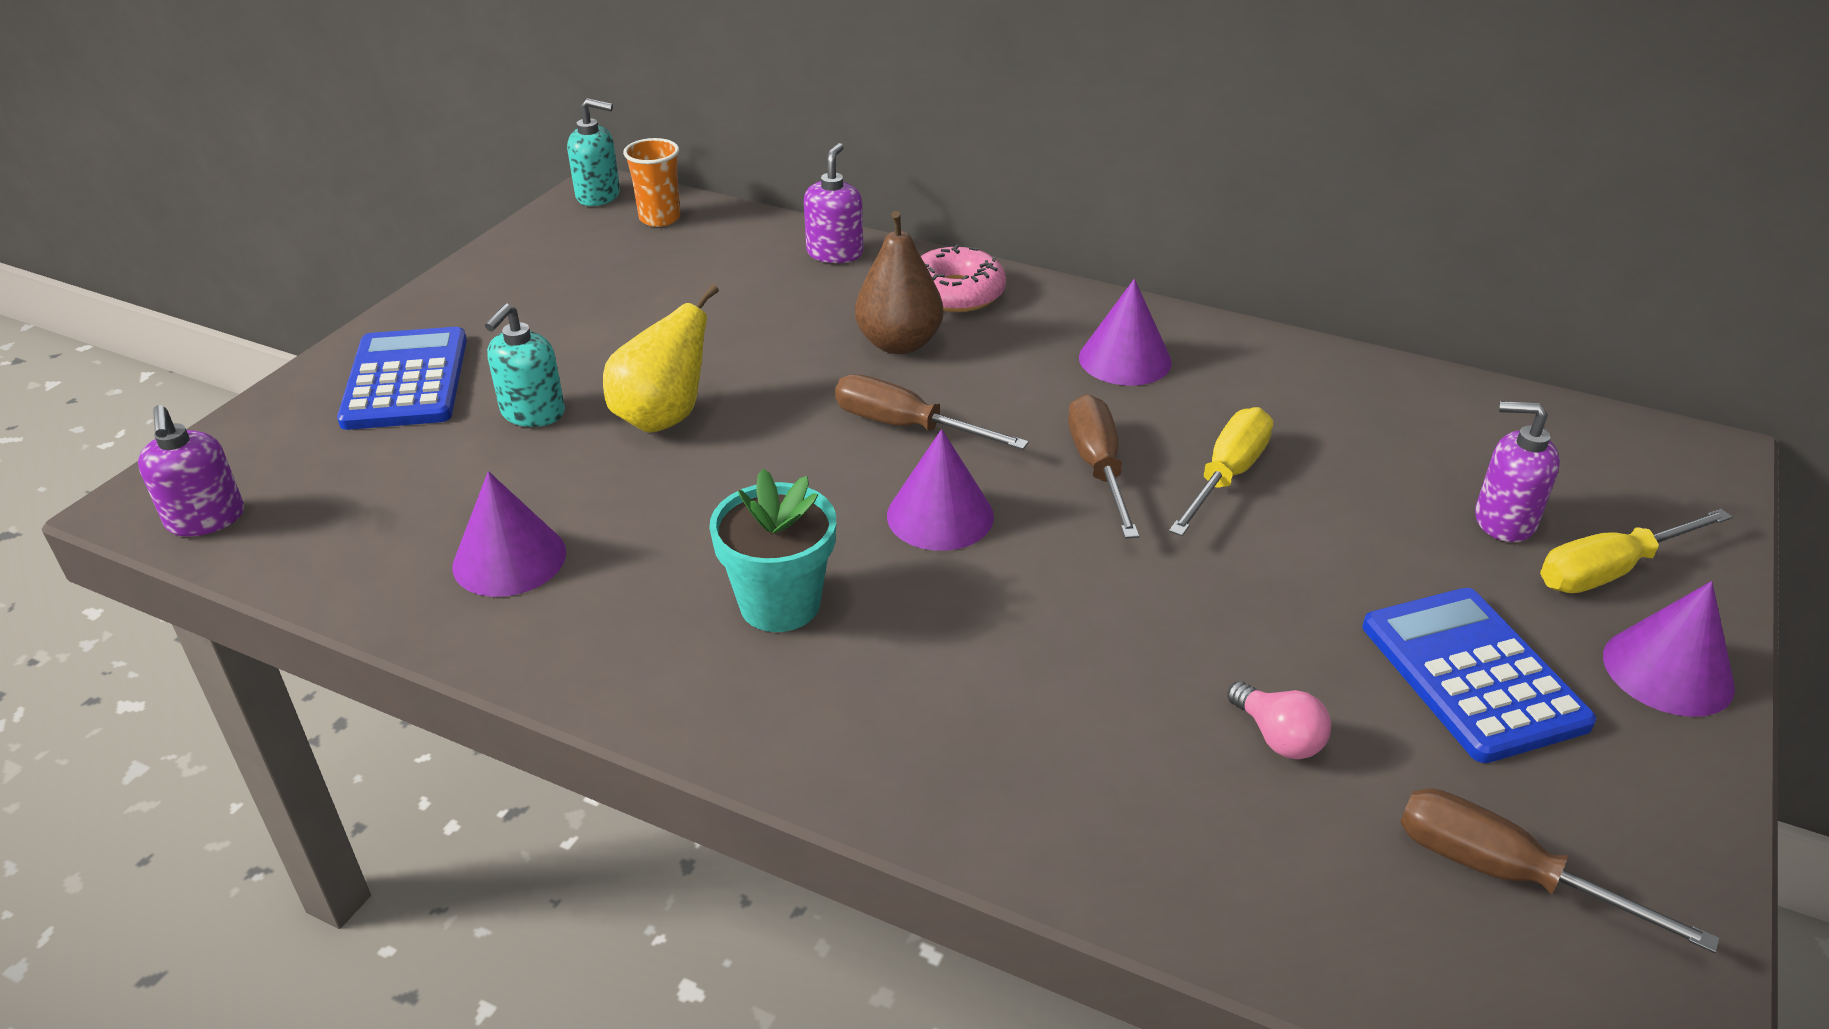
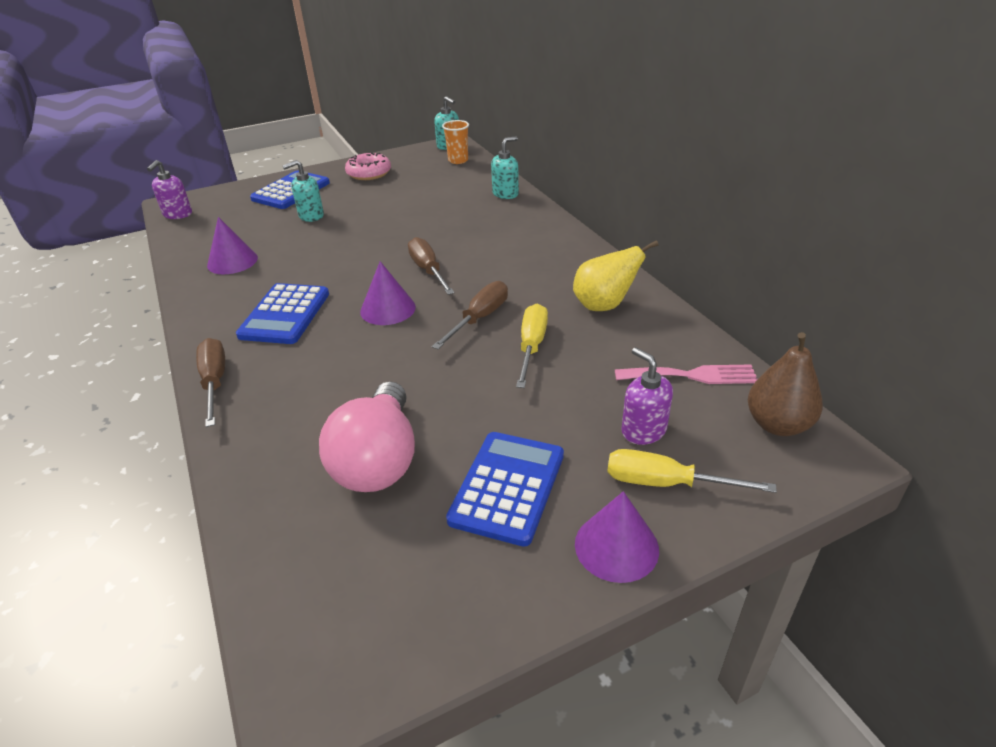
camera: 40 degrees right, 0 degrees up
yellow pear [603,284,719,433] -> yellow pear moved to [573,240,658,311]
turquoise flower pot [709,469,836,632] -> blue calculator [236,283,329,344]
purple soap dispenser [804,143,863,263] -> turquoise soap dispenser [491,136,519,199]
brown pear [855,211,944,354] -> brown pear moved to [748,332,823,436]
pink donut [921,244,1006,312] -> pink donut moved to [345,153,391,180]
purple cone [1079,279,1172,386] -> none
yellow screwdriver [1169,407,1273,536] -> yellow screwdriver turned 60 degrees counterclockwise [516,303,548,388]
pink light bulb [1227,681,1331,759] -> pink light bulb [319,381,415,492], size x2.34
brown screwdriver [1400,788,1720,953] -> brown screwdriver moved to [196,338,225,427]
none -> pink fork [615,364,758,384]

